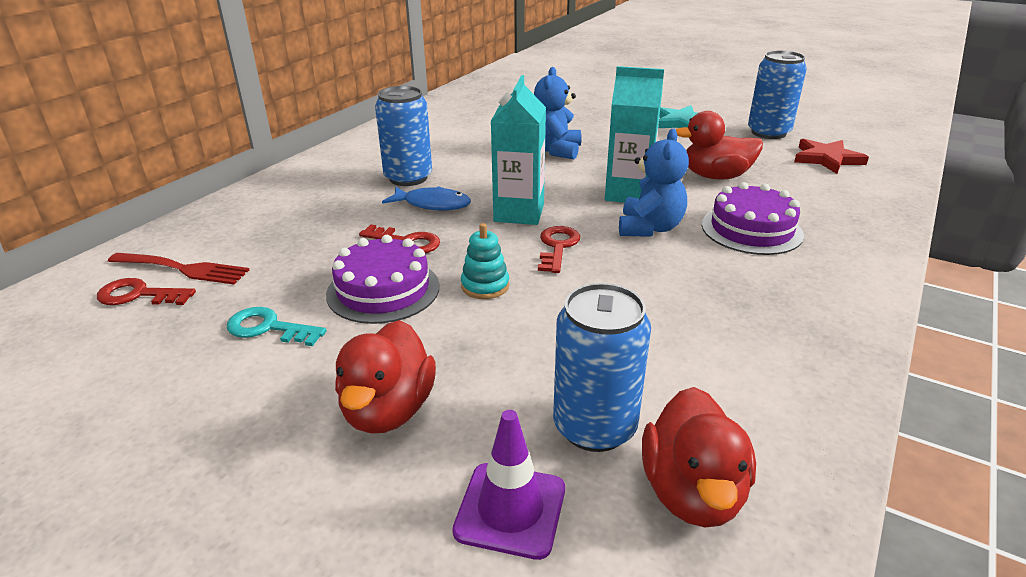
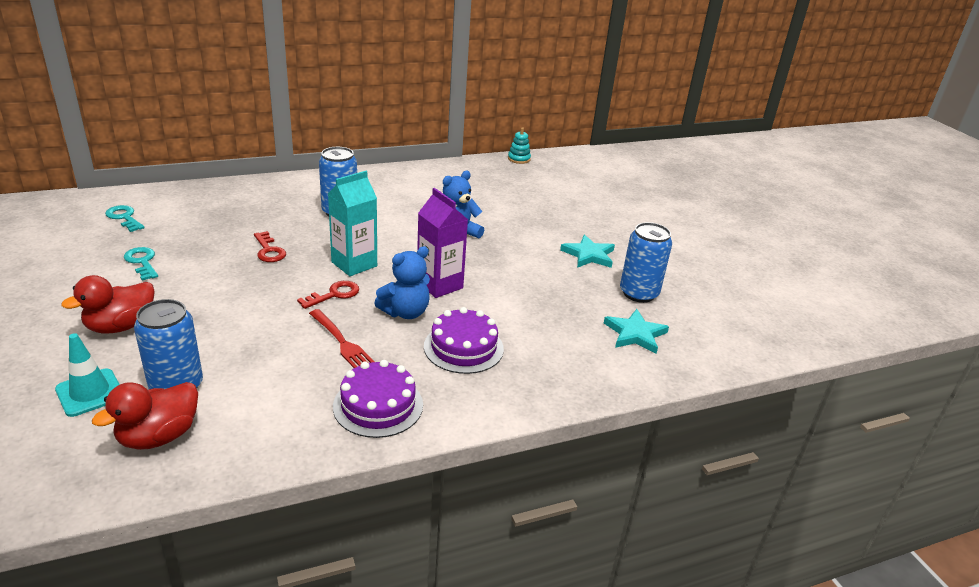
camera: 35 degrees right, 0 degrees up
red key [97,278,196,305] -> turquoise key [105,205,145,232]
red fork [108,253,249,285] -> red fork moved to [309,309,374,368]
purple cake [326,235,439,324] -> purple cake moved to [333,360,423,438]
blue fish [382,186,471,211] -> none
purple traffic cone [452,410,565,560] -> turquoise traffic cone [55,333,120,417]
turquoise stacking toy [461,223,509,299] -> turquoise stacking toy moved to [508,127,531,164]
turquoise carton [605,66,664,203] -> purple carton [417,188,468,298]
red duck [676,111,763,180] -> none
red star [794,139,869,174] -> turquoise star [604,309,669,354]

